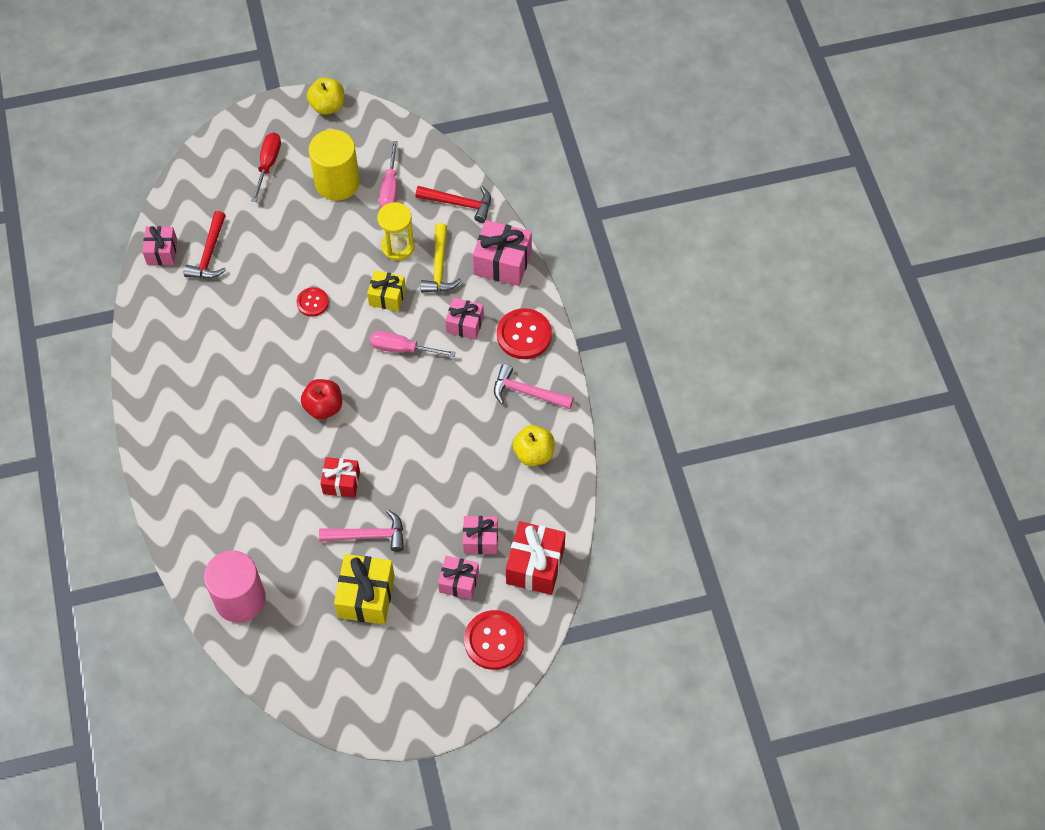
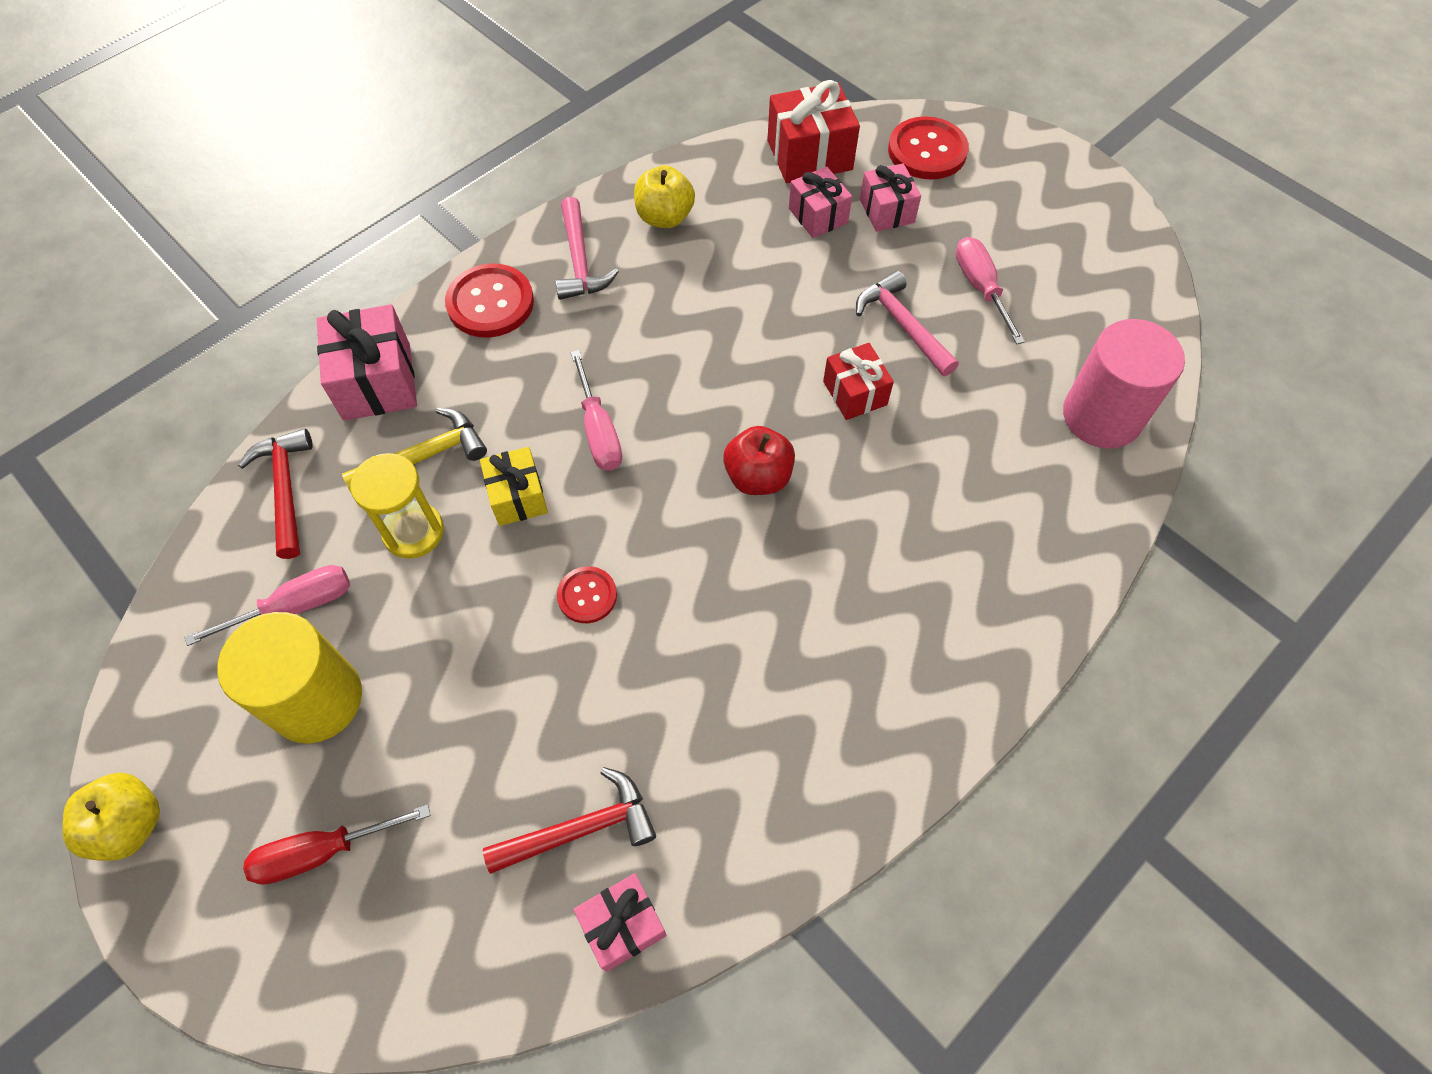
camera: 120 degrees left, 0 degrees up
yellow gift [334,554,395,625] -> pink screwdriver [956,237,1025,344]
pink gift [445,298,484,340] -> none

